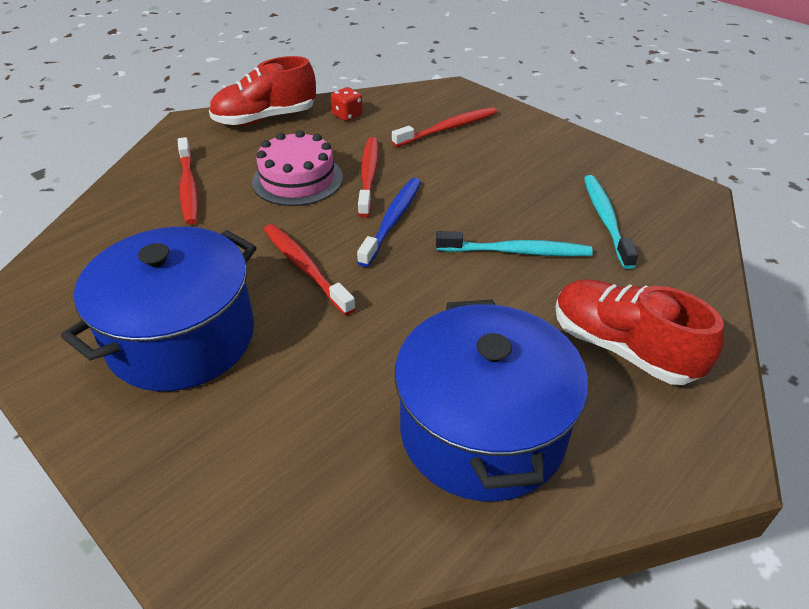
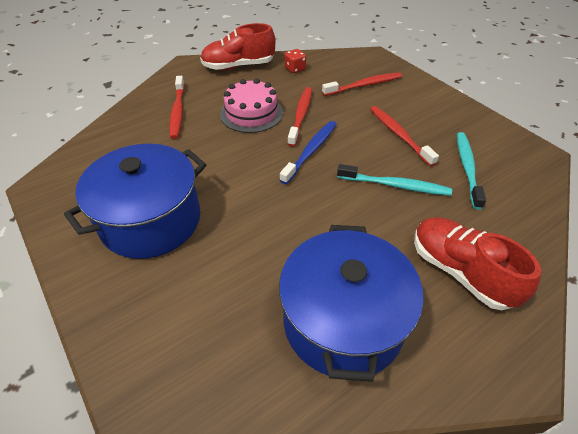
camera: 10 degrees right, 5 degrees up
red toothbrush [264,224,356,315] -> red toothbrush moved to [370,106,439,166]

